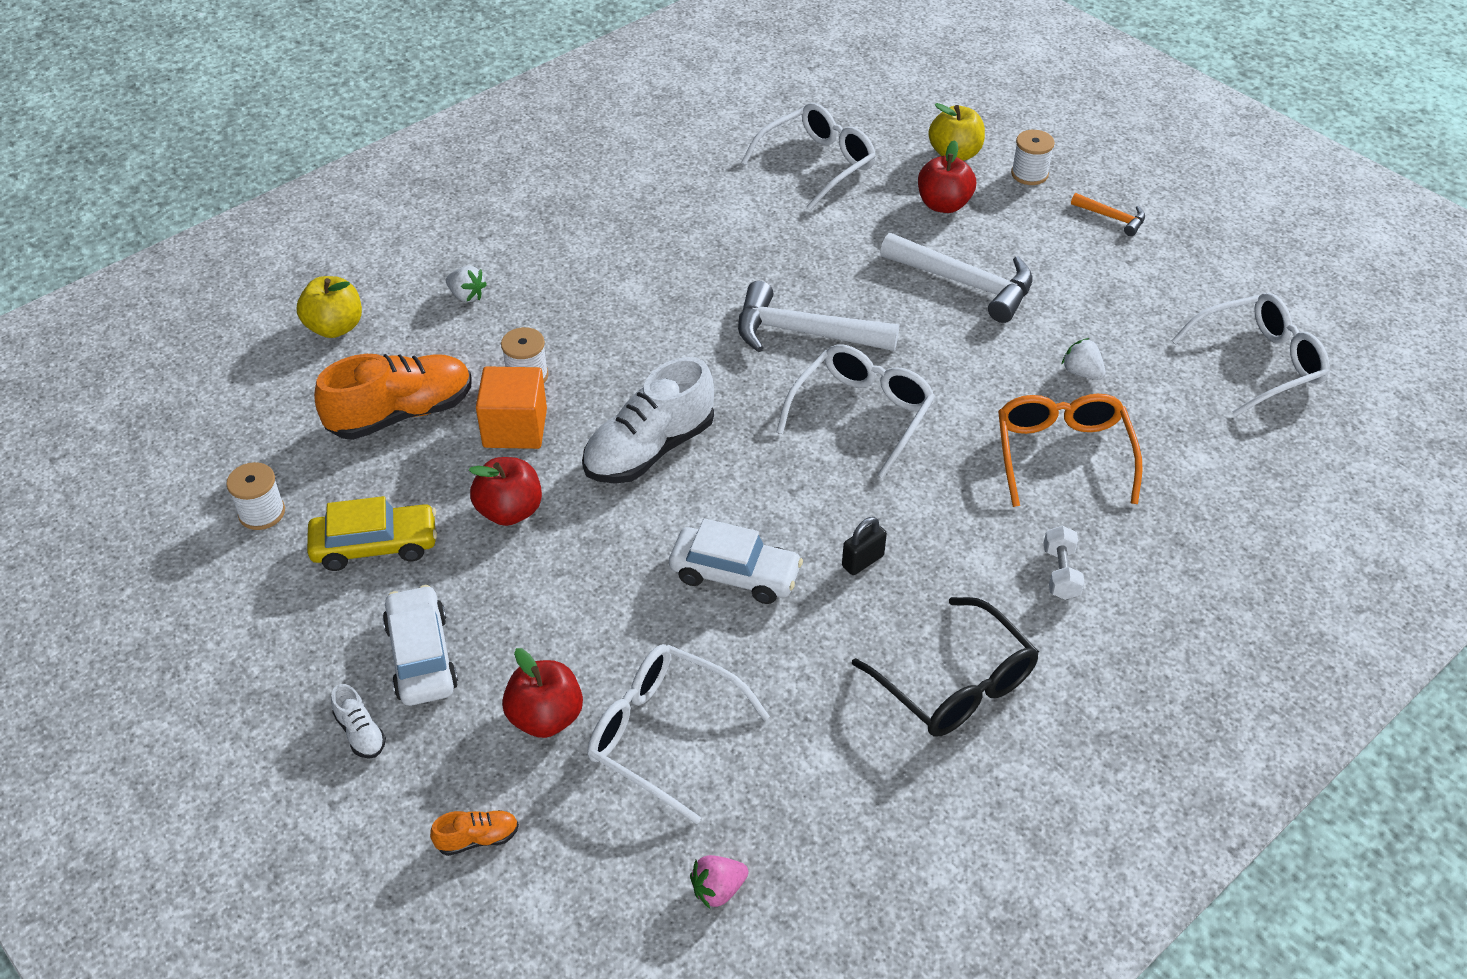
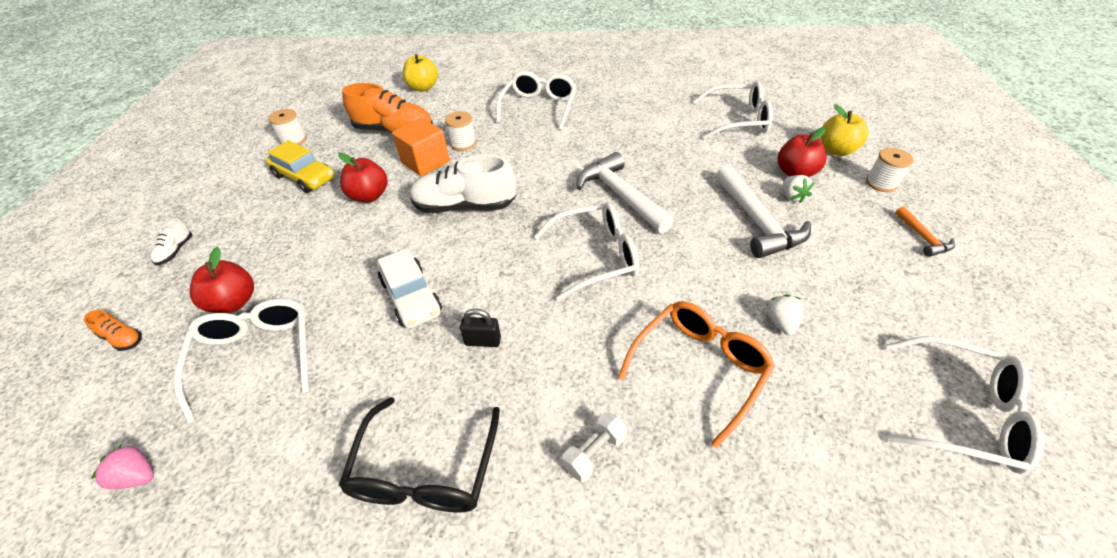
camera: 45 degrees right, 0 degrees up
white car [383,585,458,706] -> none
white strawberry [446,266,487,302] -> white strawberry moved to [783,175,814,203]
none -> white glasses [496,71,577,130]

